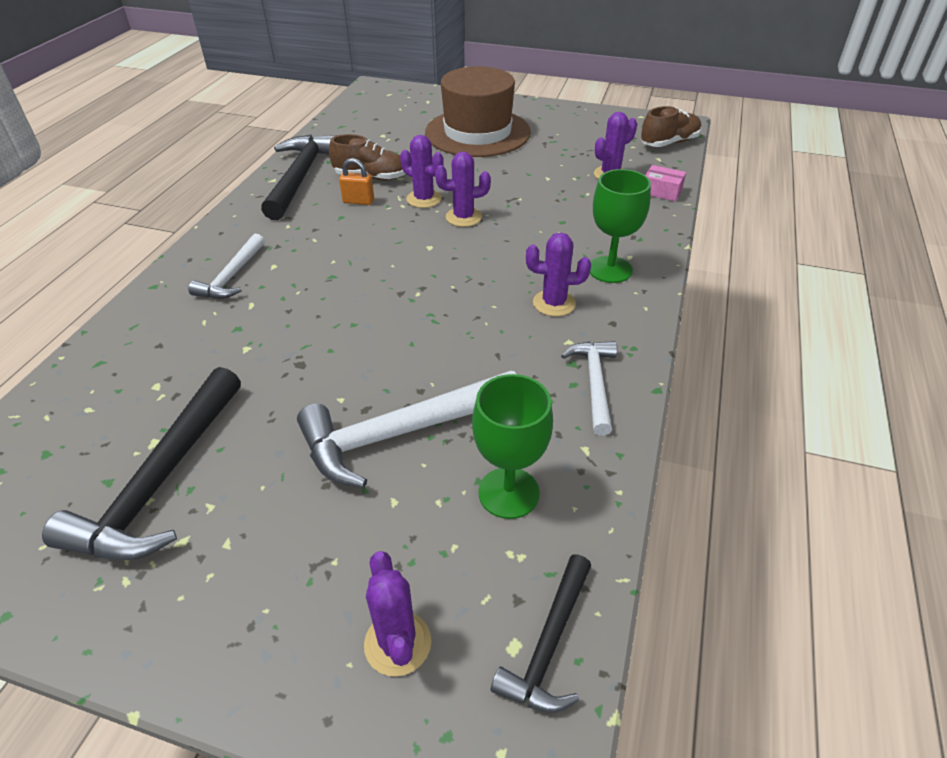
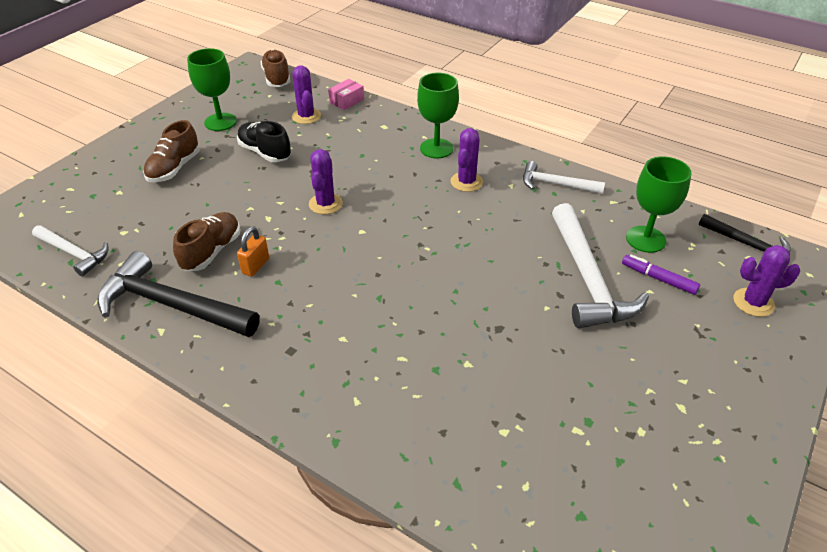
camera: 75 degrees left, 0 degrees up
black hammer [42,367,241,560] -> none
white hammer [188,234,265,299] -> white hammer moved to [32,225,109,277]
purple cactus [400,135,444,208] -> none
brown hat [425,66,531,157] -> brown shoe [143,120,200,182]
none -> green goblet [187,48,237,131]
none -> black shoe [237,121,291,162]
none -> purple marker [622,254,700,295]

